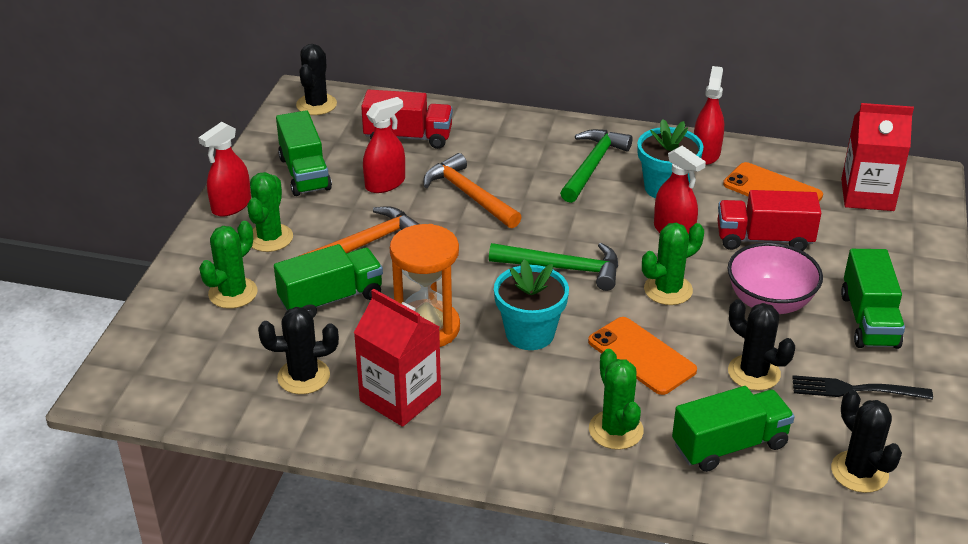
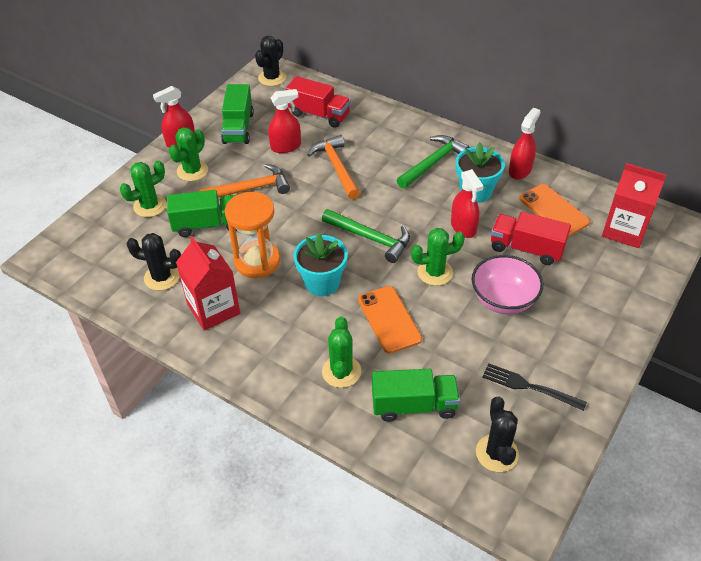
camera: 20 degrees right, 10 degrees up
black cactus [728,299,795,391] -> none
green truck [841,249,905,349] -> none

